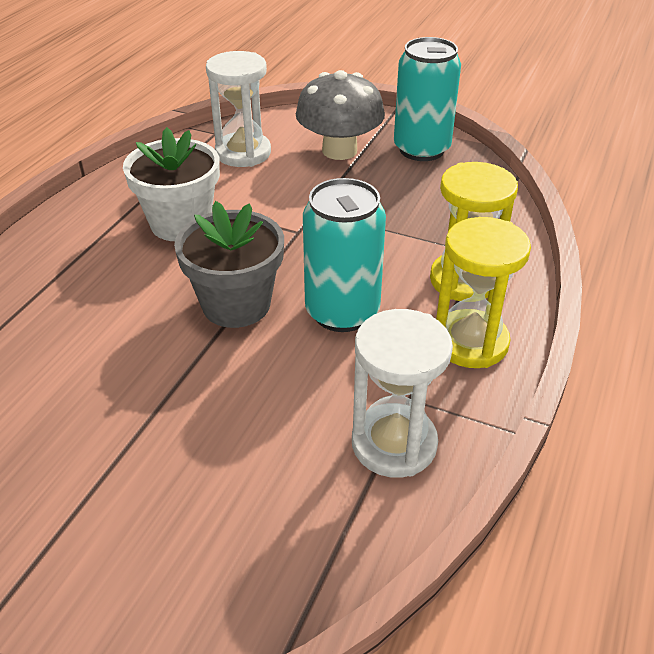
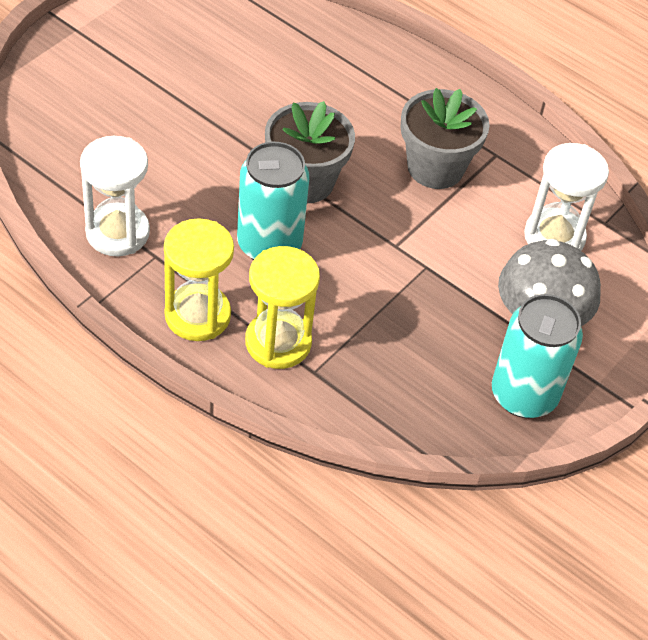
camera: 100 degrees right, 10 degrees up
white flower pot [123,127,220,241] -> grey flower pot [401,88,490,189]

